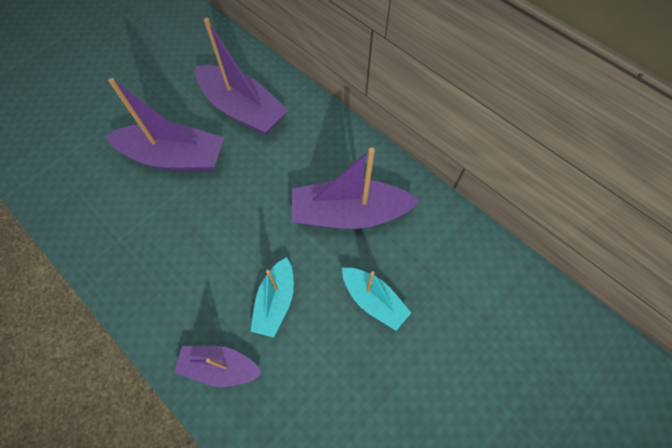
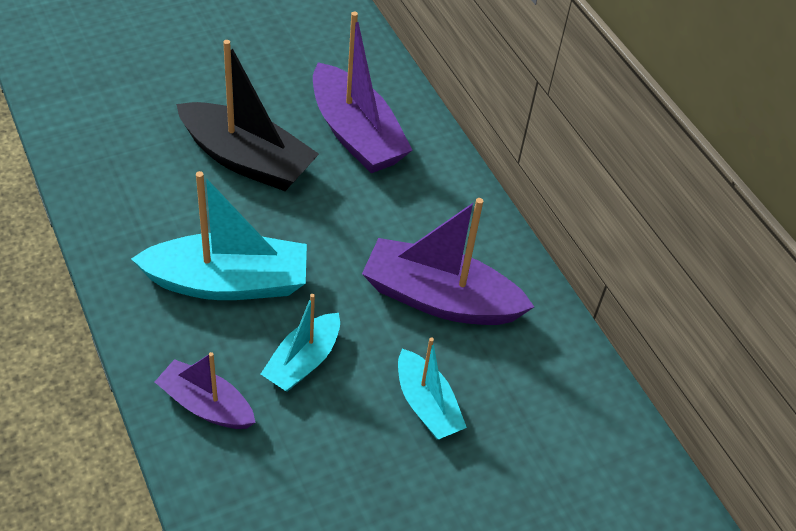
camera: 15 degrees right, 15 degrees down
purple boat [104,78,224,172] -> black boat [176,40,319,191]
none -> turquoise boat [131,171,307,300]

